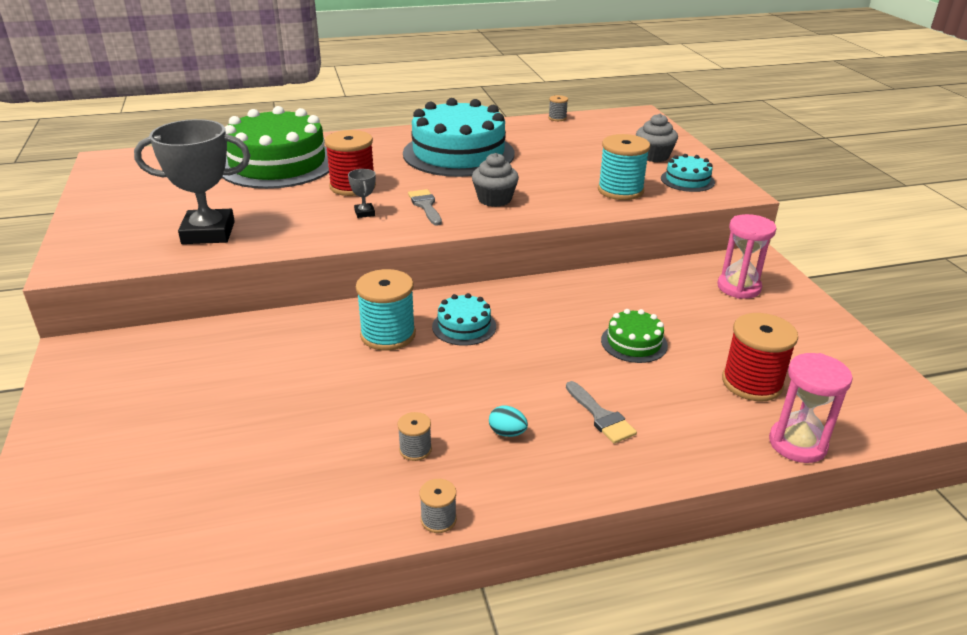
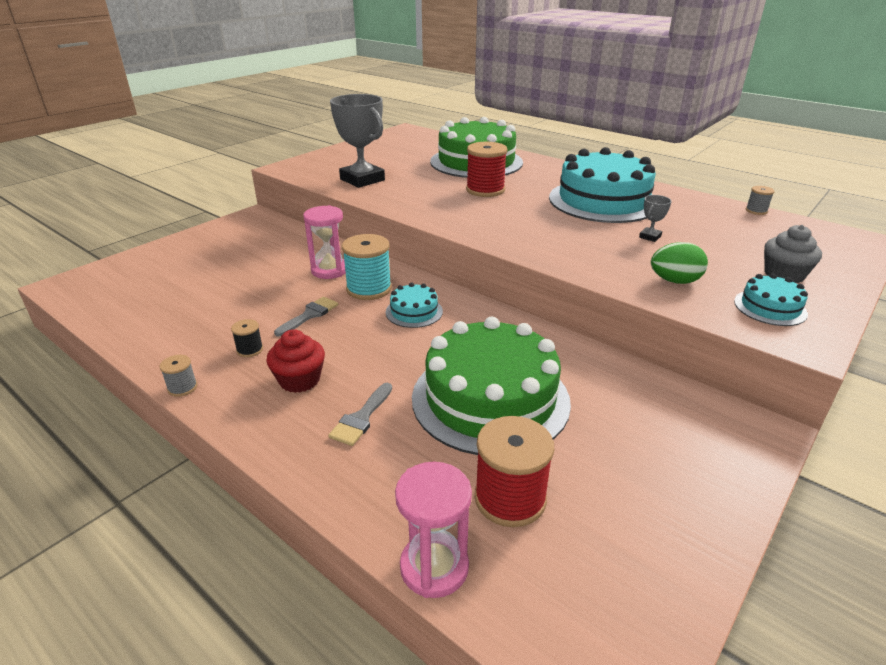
camera: 55 degrees right, 0 degrees up
grey trophy [348,169,376,218] -> grey trophy moved to [639,195,672,242]
grey spool [397,412,432,461] -> black spool [231,319,263,357]
grey brush [408,189,442,226] -> grey brush moved to [274,297,338,336]
grey cupcake [472,153,519,207] -> none
turquoise egg [489,406,528,437] -> red cupcake [266,329,325,393]
turquoise spool [598,134,650,200] -> green egg [651,242,708,284]
green cake [601,309,668,363] -> green cake [412,317,571,455], size x2.24
pink hourglass [717,214,777,299] -> pink hourglass moved to [303,205,346,279]

